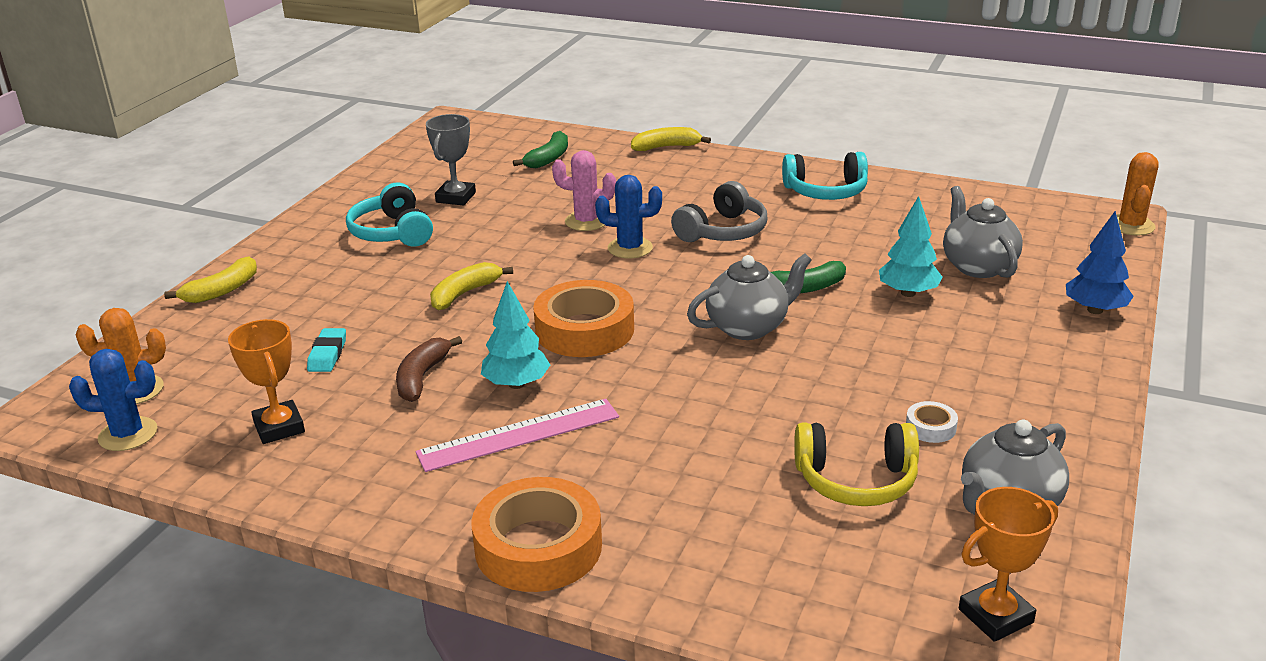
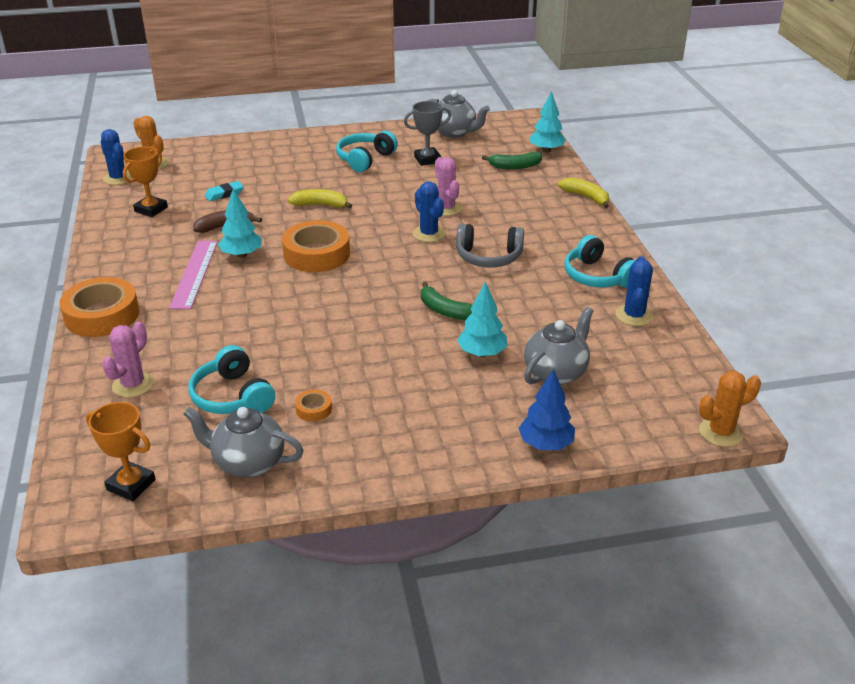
camera: 55 degrees right, 5 degrees up
yellow banana [164,256,257,303] -> none
pink ruler [415,399,619,472] -> pink ruler turned 60 degrees clockwise [169,241,218,309]
grey teapot [687,253,812,340] -> grey teapot moved to [427,90,490,138]
yellow headphones [794,423,919,506] -> turquoise headphones [188,345,275,414]
white tape [906,401,958,443] -> orange tape [295,390,332,421]
none -> pink cactus [102,322,154,398]
none -> turquoise tree [530,91,566,152]
none -> blue cactus [615,256,653,326]

